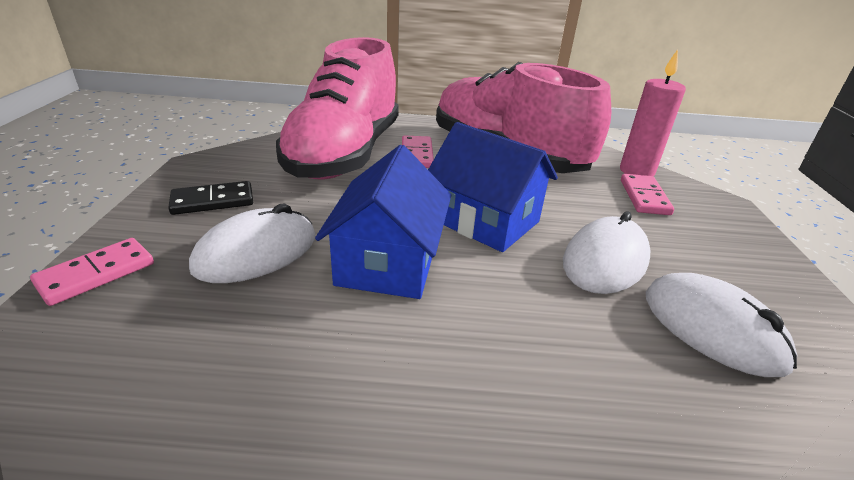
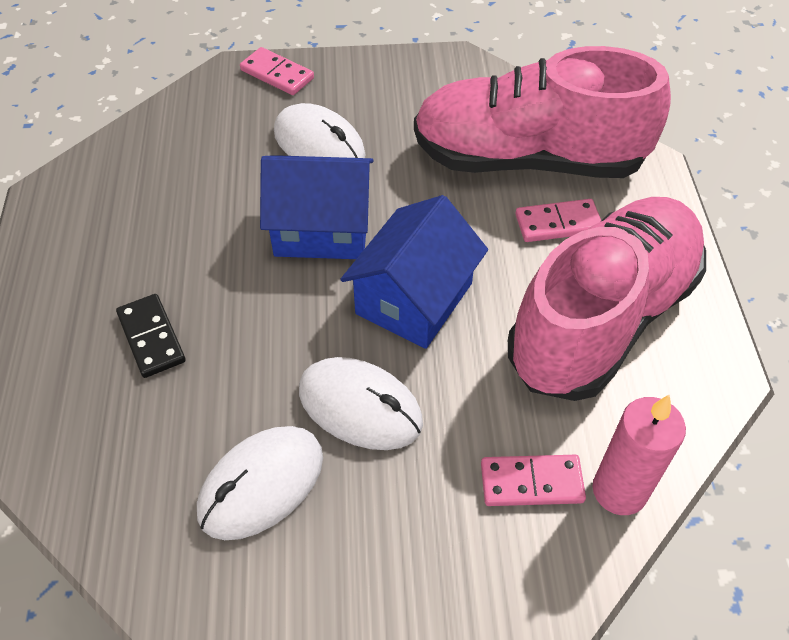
camera: 85 degrees right, 20 degrees up
black domino [168,181,253,215] -> black domino moved to [116,294,186,378]

